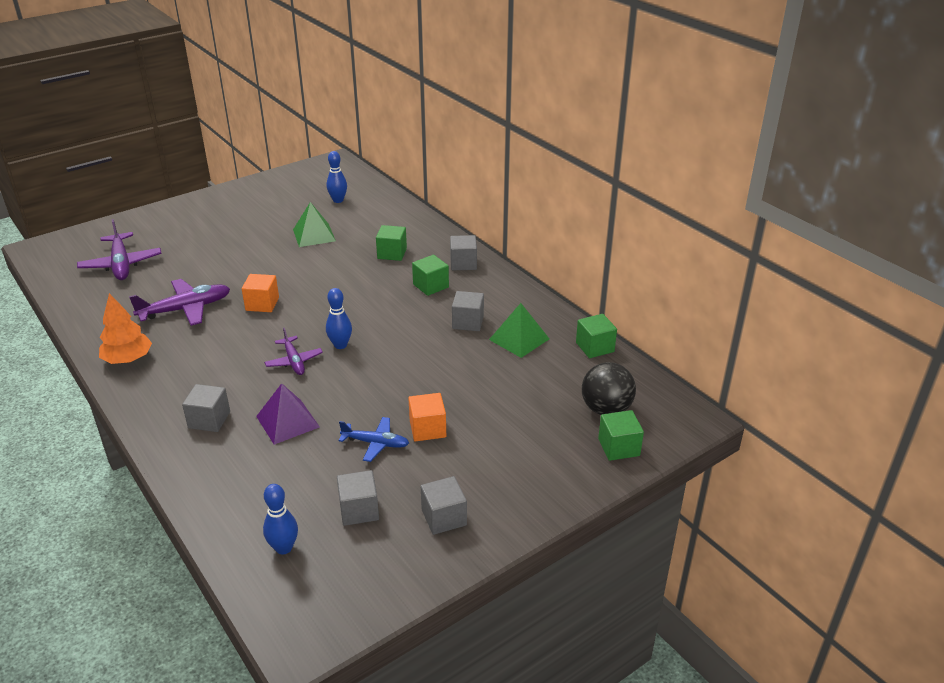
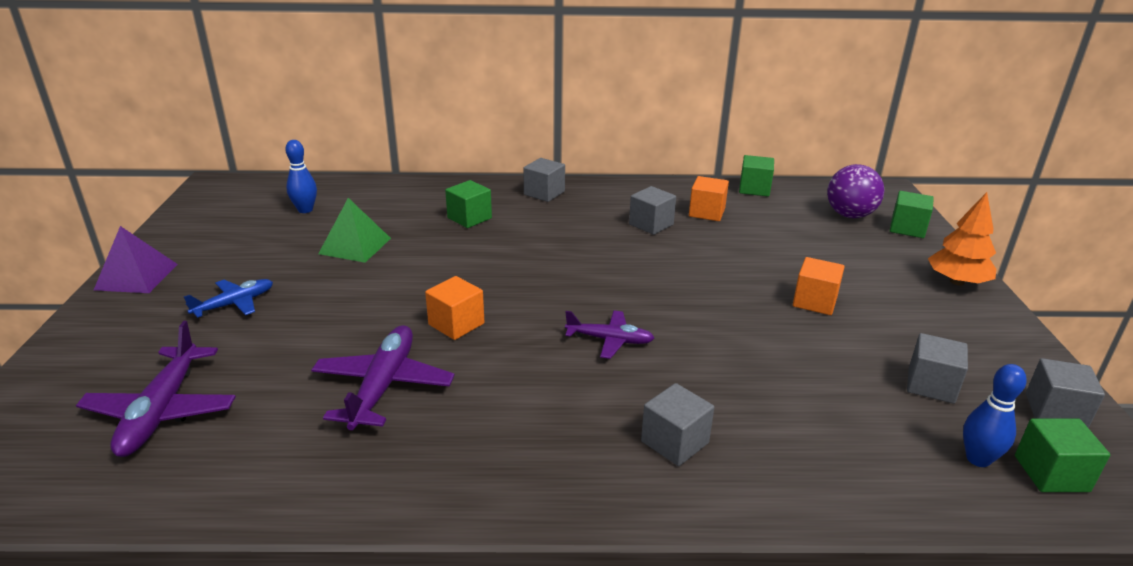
camera: 55 degrees left, 5 degrees down
purple plane [77,219,162,280] -> purple plane turned 75 degrees clockwise [76,321,236,457]
orange tree [99,293,152,364] -> orange tree moved to [928,192,996,286]
purple pyramid [256,383,320,445] -> purple pyramid moved to [94,226,178,293]
blue bowling pin [326,288,352,349] -> none
blue plane [339,417,409,462] -> blue plane moved to [184,279,273,318]
green cube [412,255,449,296] -> green cube moved to [1015,418,1110,492]
grey cube [421,476,467,535] -> grey cube moved to [1026,358,1105,428]
green pyramid [489,303,549,358] -> orange cube [689,176,729,221]
black ball [582,362,636,415] -> purple ball [827,164,885,218]

